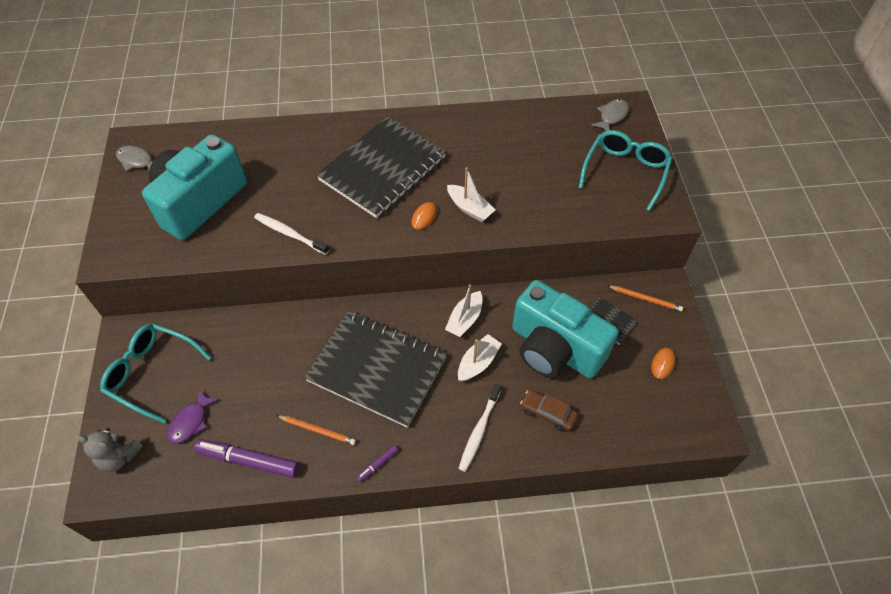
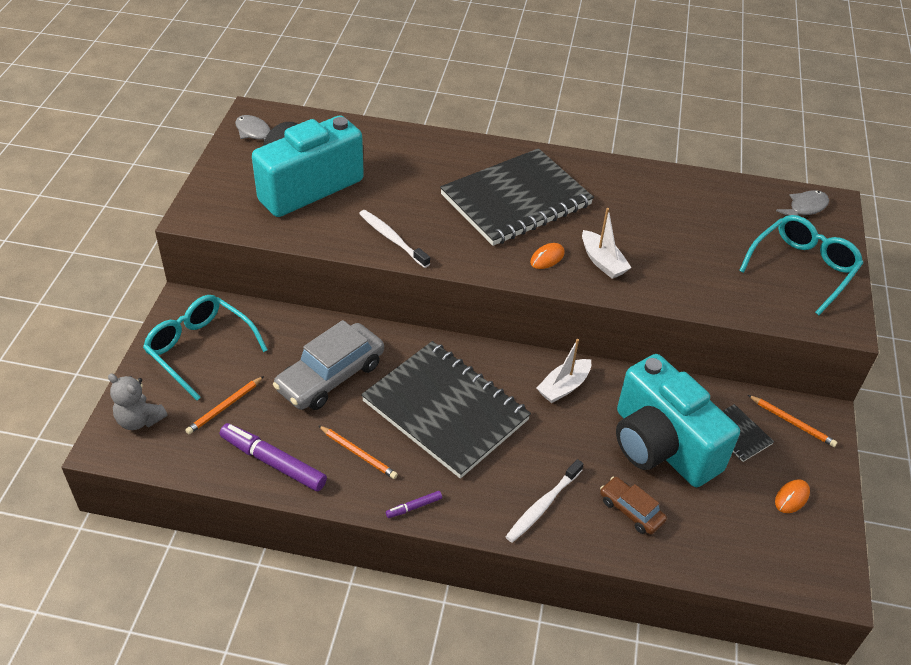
camera: 15 degrees right, 10 degrees down
purple fish [167,389,219,444] -> orange pencil [185,376,264,434]
white boat [458,334,502,382] -> none
none -> grey car [273,320,384,410]

